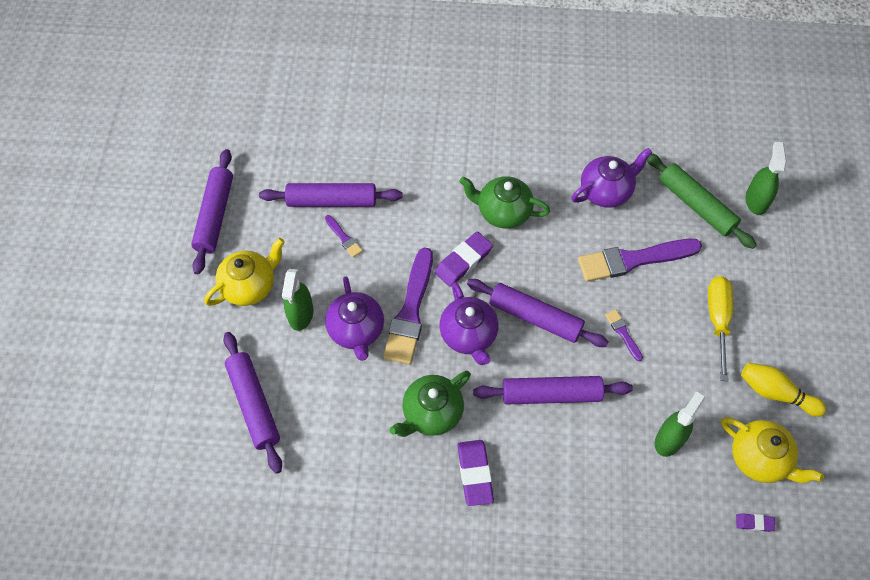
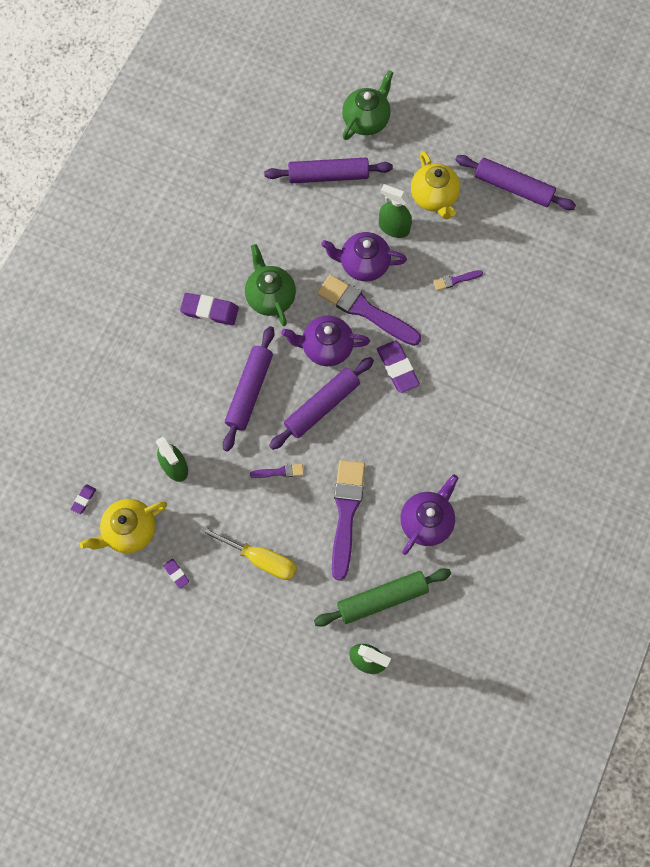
camera: 110 degrees right, 10 degrees up
purple rolling pin [259,183,402,207] -> none
green teapot [459,176,550,229] -> green teapot moved to [342,70,393,140]
purple teapot [571,148,653,208] -> purple teapot turned 135 degrees counterclockwise [400,474,458,555]
yellow bowling pin [741,363,827,417] -> purple eraser [163,559,189,589]

